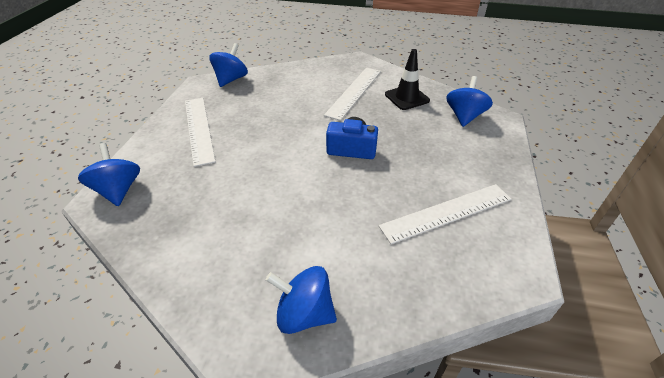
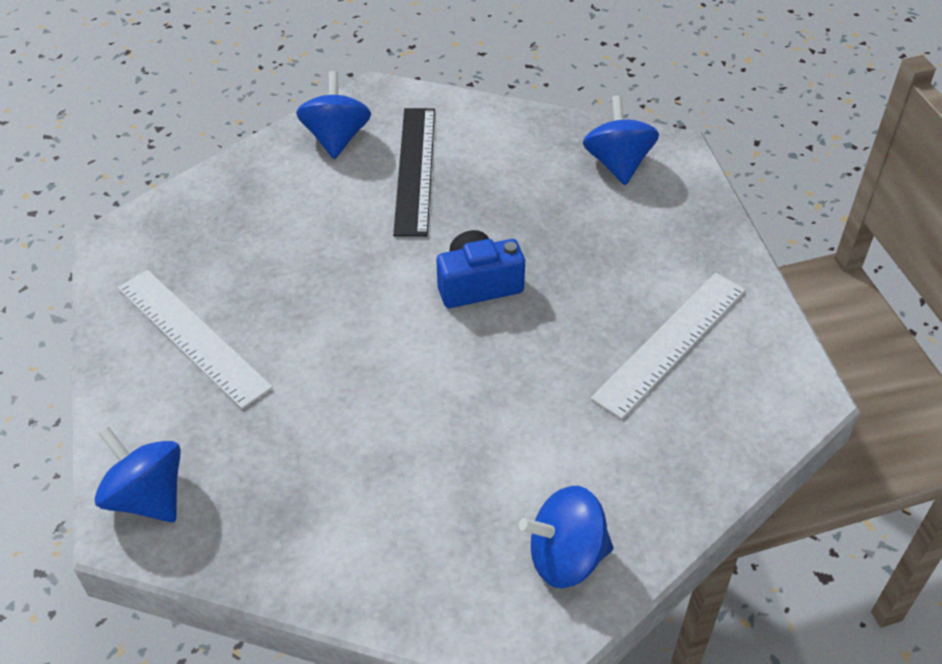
camera: 25 degrees left, 5 degrees up
blue spinning top [209,43,248,87] -> blue spinning top moved to [296,71,371,159]
white ruler [324,68,381,121] -> black ruler [393,108,435,237]
black traffic cone [385,49,430,110] -> none

